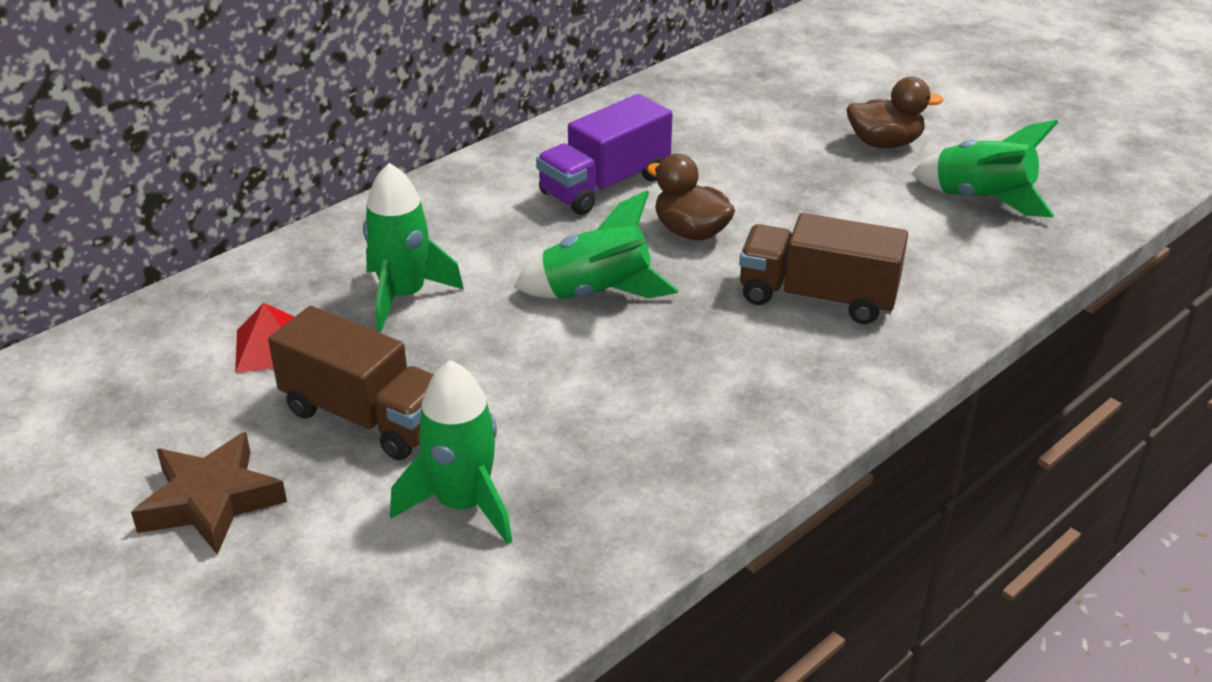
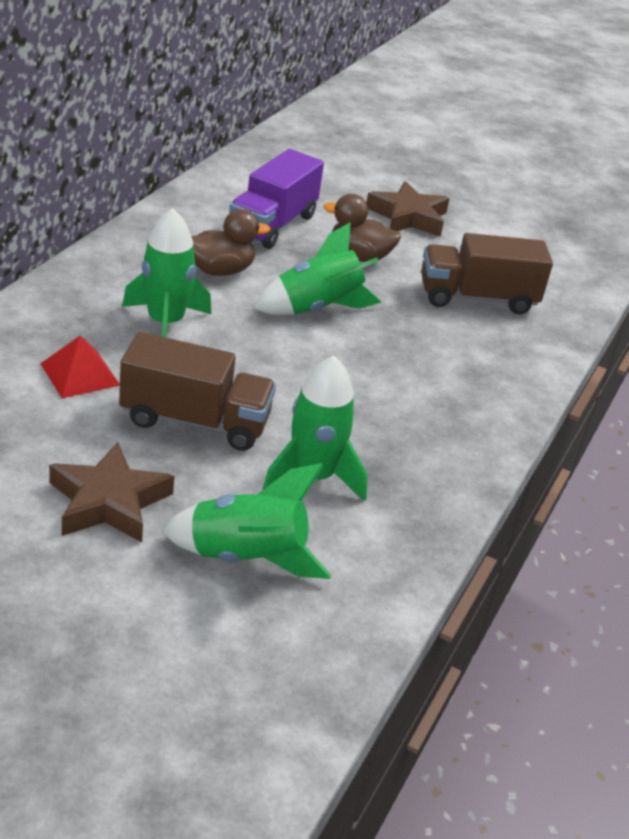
camera: 25 degrees left, 0 degrees up
brown duck [846,77,944,148] -> brown duck moved to [191,209,270,276]
green rocket [911,120,1058,217] -> green rocket moved to [162,463,332,579]
none -> brown star [366,181,450,237]

